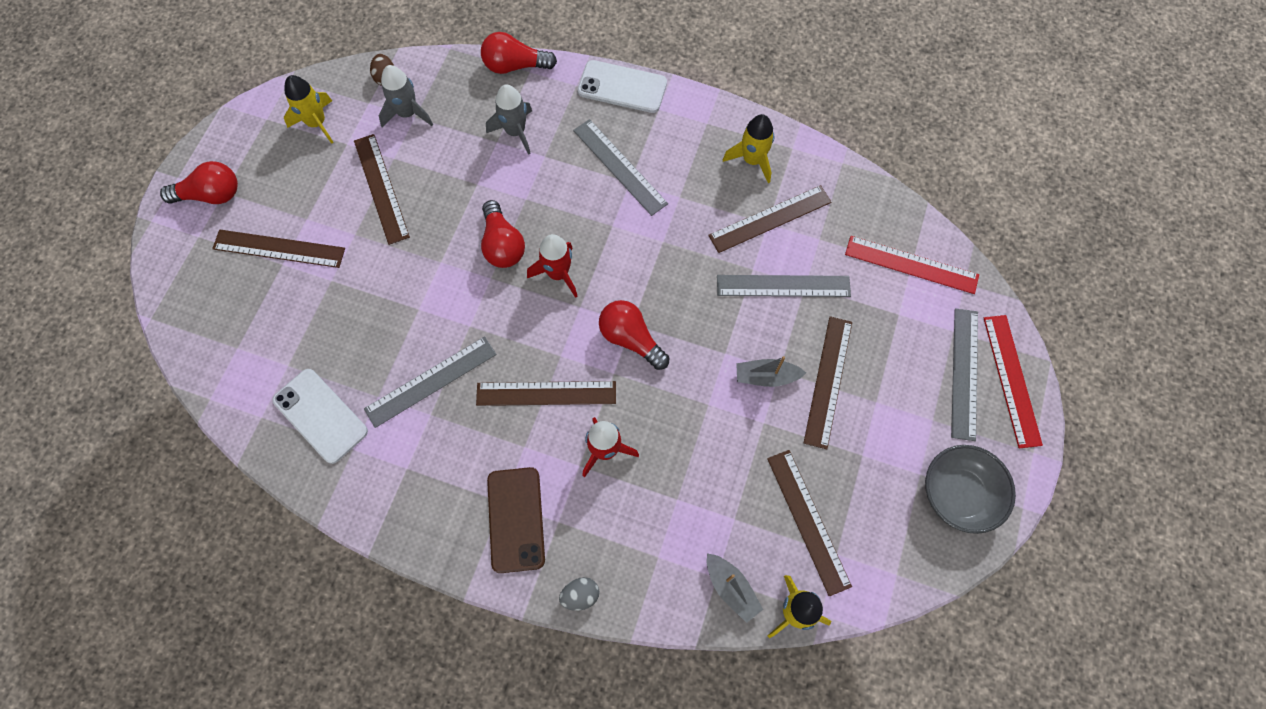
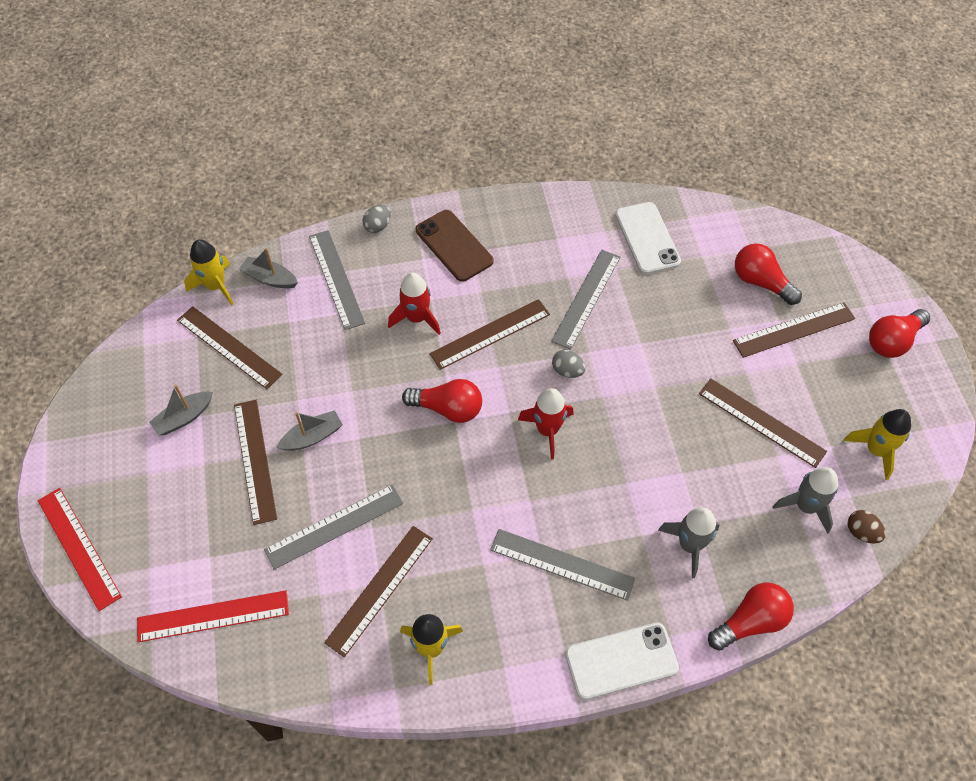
camera: 150 degrees right, 10 degrees down
white phone [273,369,368,464] -> white phone turned 60 degrees clockwise [615,202,681,274]
red light bulb [481,200,525,268] -> red light bulb moved to [735,243,802,305]
grey bowl [925,445,1016,534] -> none
grey ruler [951,308,978,441] -> grey ruler moved to [309,230,365,330]
none -> grey boat [149,385,213,435]
none -> grey egg [552,350,586,378]

